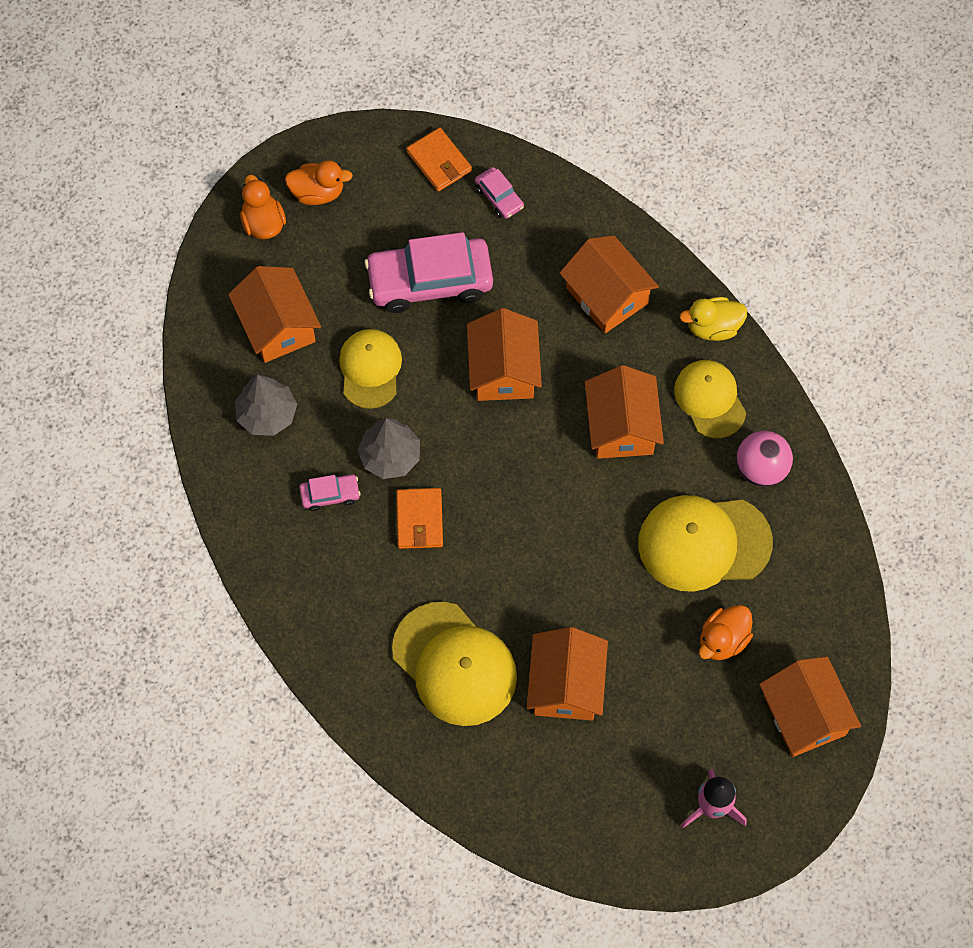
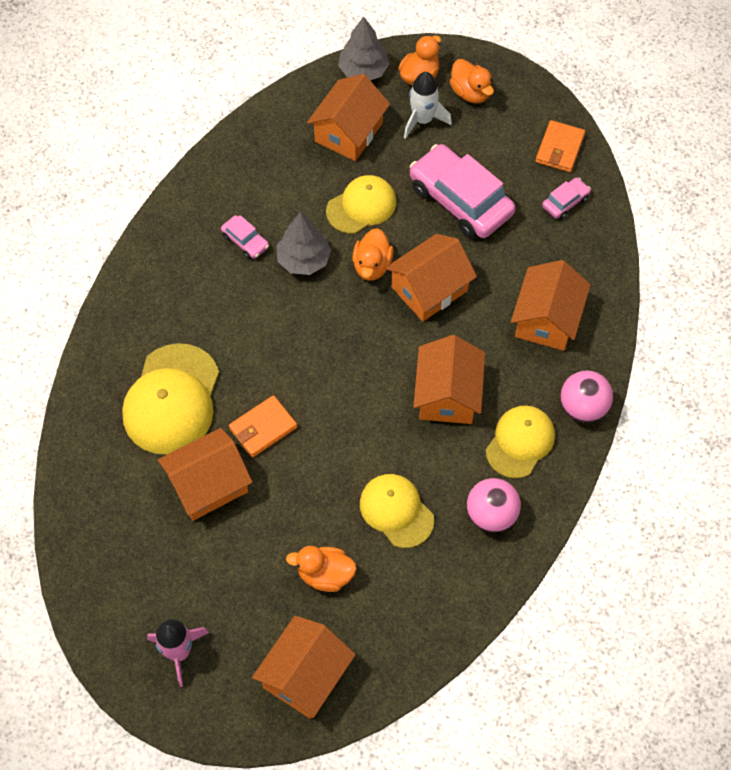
camera: 55 degrees right, 5 degrees down
grey tree [235,375,297,436] -> grey tree moved to [338,16,389,80]
orange wallet [396,488,443,549] -> orange wallet moved to [229,395,297,457]
pink car [475,167,524,219] -> pink car turned 150 degrees counterclockwise [542,177,591,219]
orange house [585,365,664,459] -> orange house turned 45 degrees counterclockwise [413,335,485,424]
yellow cap [638,495,773,592] -> yellow cap [360,474,434,548], size x0.65
yellow duck [679,297,747,341] -> pink ball [560,370,613,423]
none -> orange duck [352,228,394,281]
none -> white rocket [404,72,452,139]

